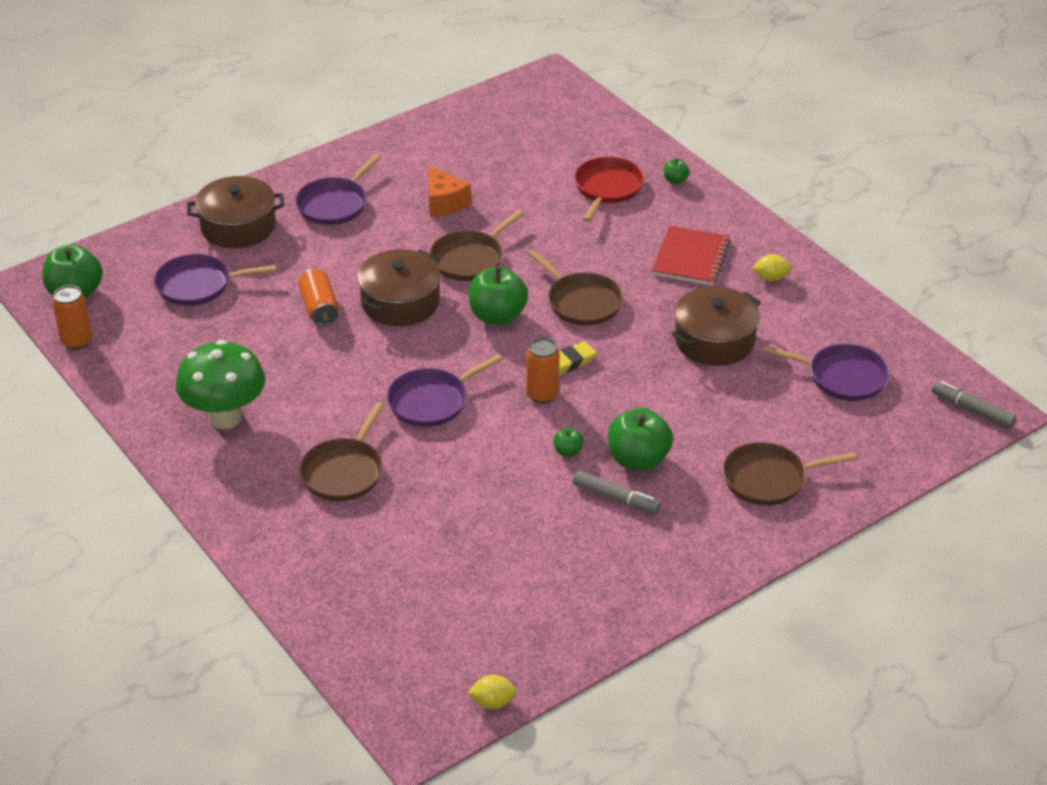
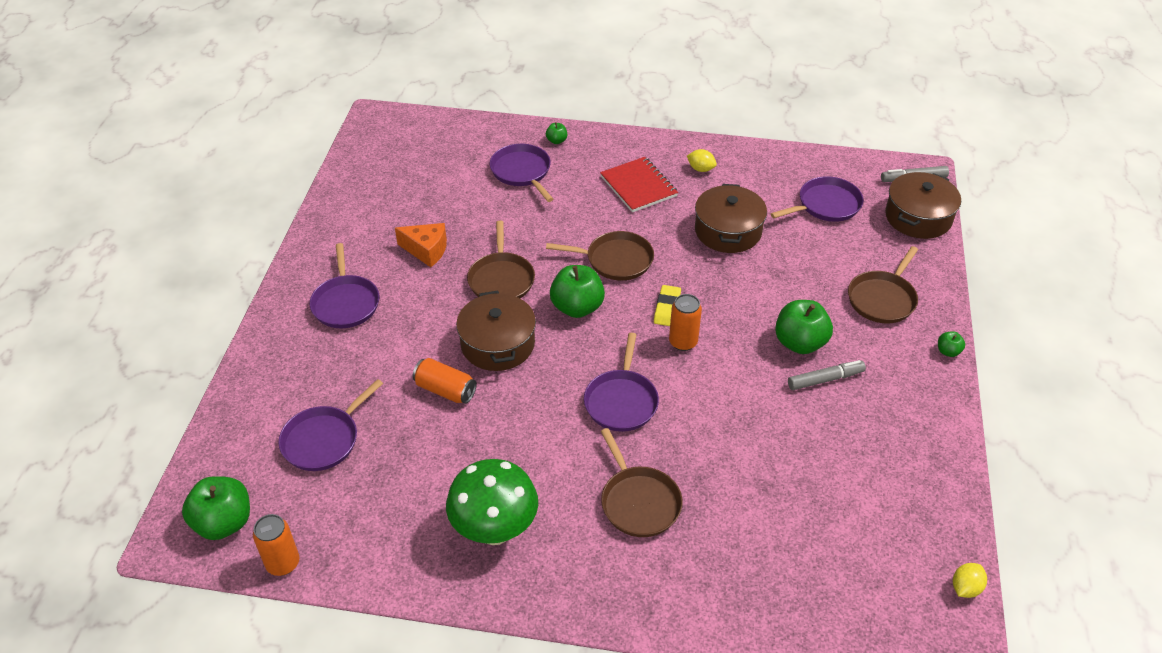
camera: 45 degrees left, 5 degrees up
brown pot [187,176,284,248] -> brown pot moved to [885,172,961,239]
green apple [553,427,584,457] -> green apple moved to [938,331,965,357]
red pan [574,157,644,222] -> purple pan [490,144,553,202]
yellow lemon [752,254,791,281] -> yellow lemon turned 75 degrees clockwise [687,149,717,172]

